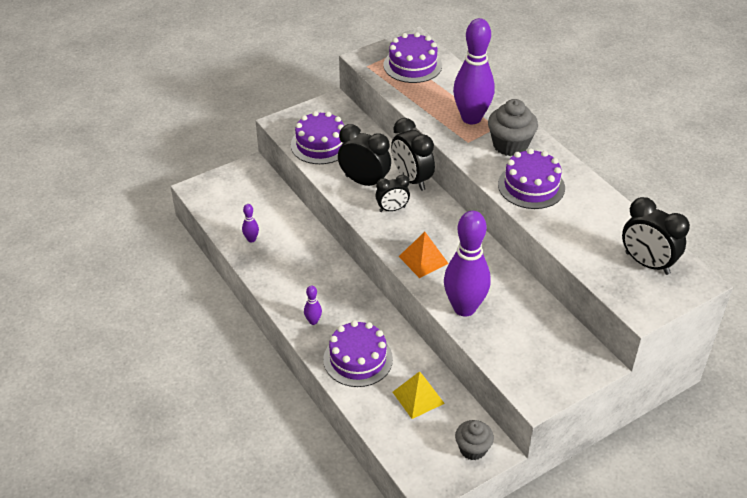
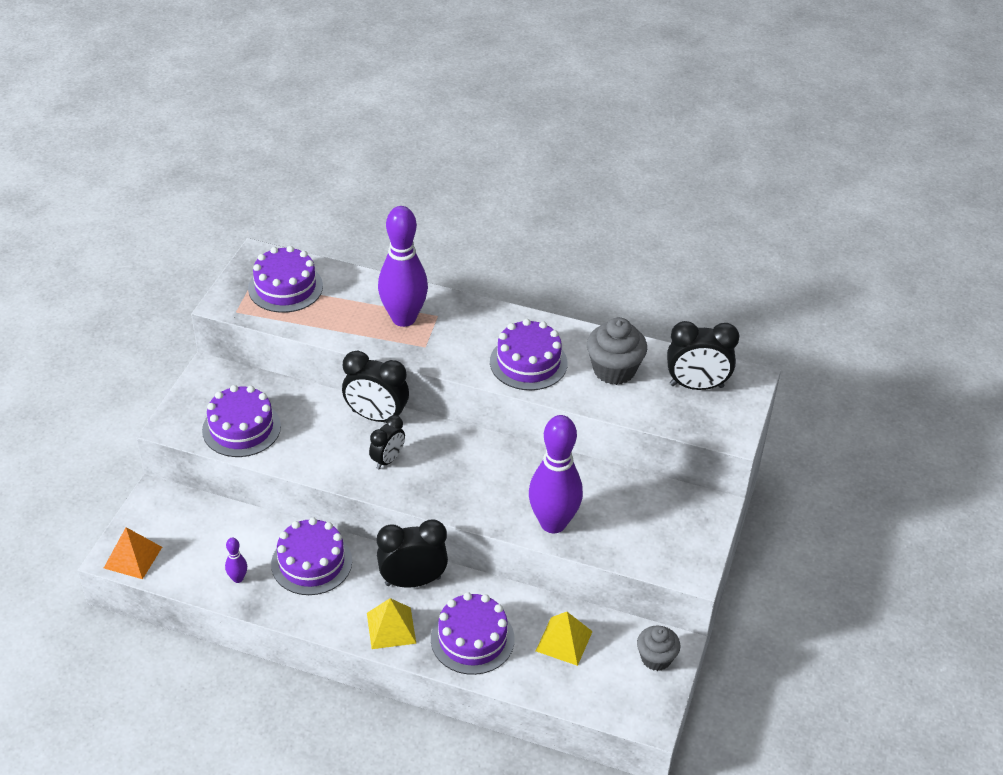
camera: 40 degrees left, 0 degrees up
purple bowling pin [304,285,322,325] -> yellow pyramid [367,598,416,649]
black clock [338,124,391,186] -> black clock moved to [377,519,448,588]
orange pyramid [399,232,449,278] -> orange pyramid moved to [104,527,162,579]
grey cupcake [488,99,538,156] -> grey cupcake moved to [587,317,647,385]
none -> purple cake [271,517,352,595]

